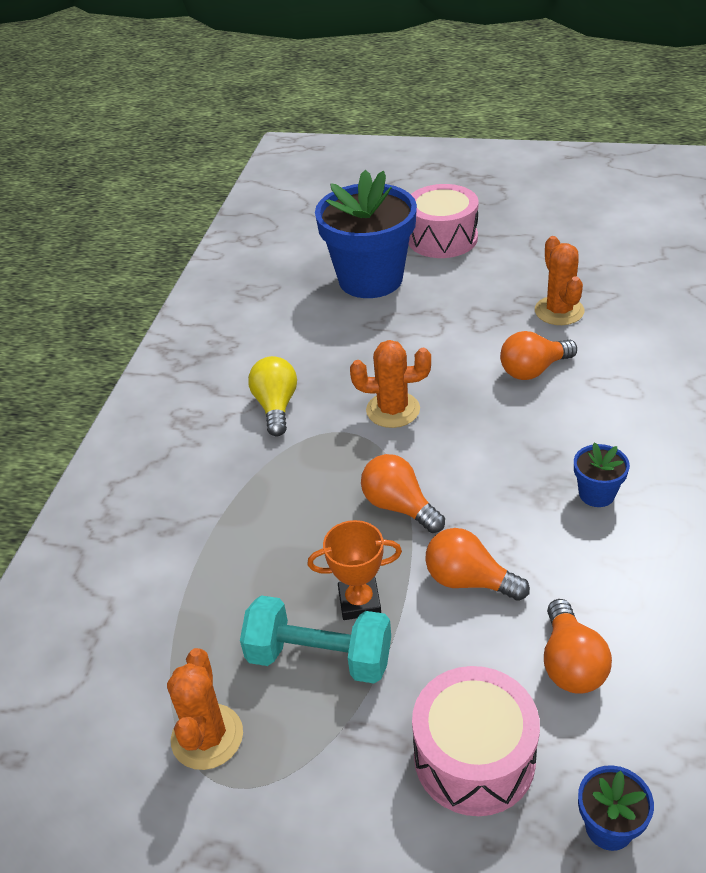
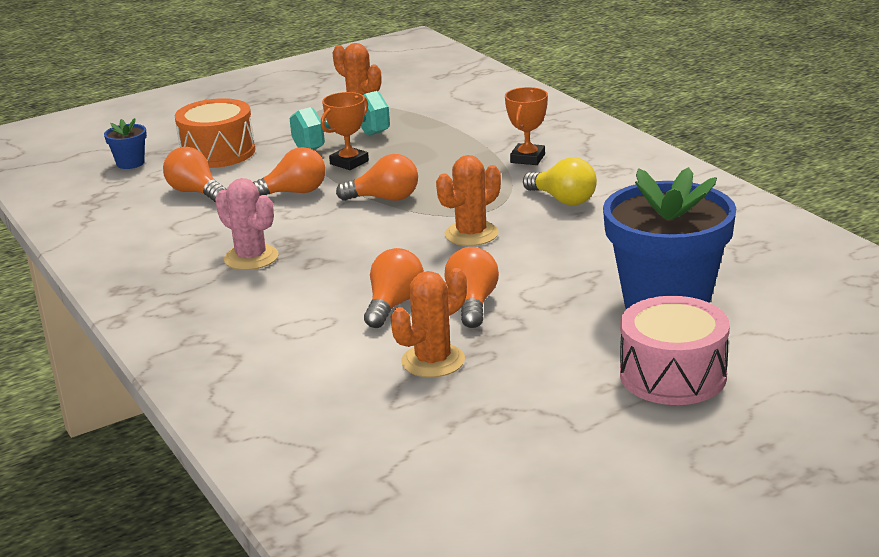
camera: 135 degrees right, 15 degrees down
pink drum [412,666,540,816] -> orange drum [175,98,255,168]
orange cactus [535,236,584,325] -> orange cactus turned 75 degrees counterclockwise [391,268,467,378]
blue flower pot [574,443,630,507] -> pink cactus [215,178,279,270]
none -> orange light bulb [444,247,499,328]
none -> orange trophy [505,87,548,165]

